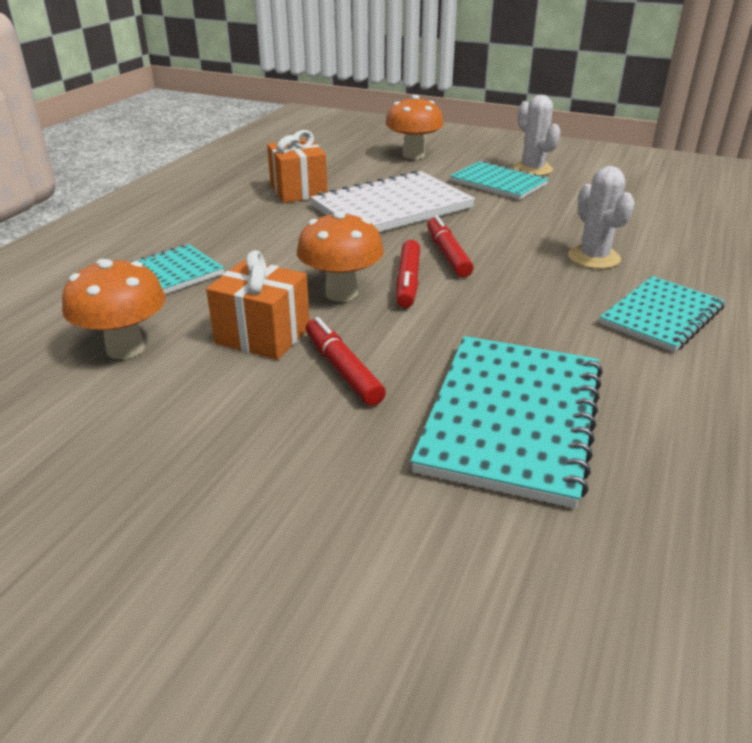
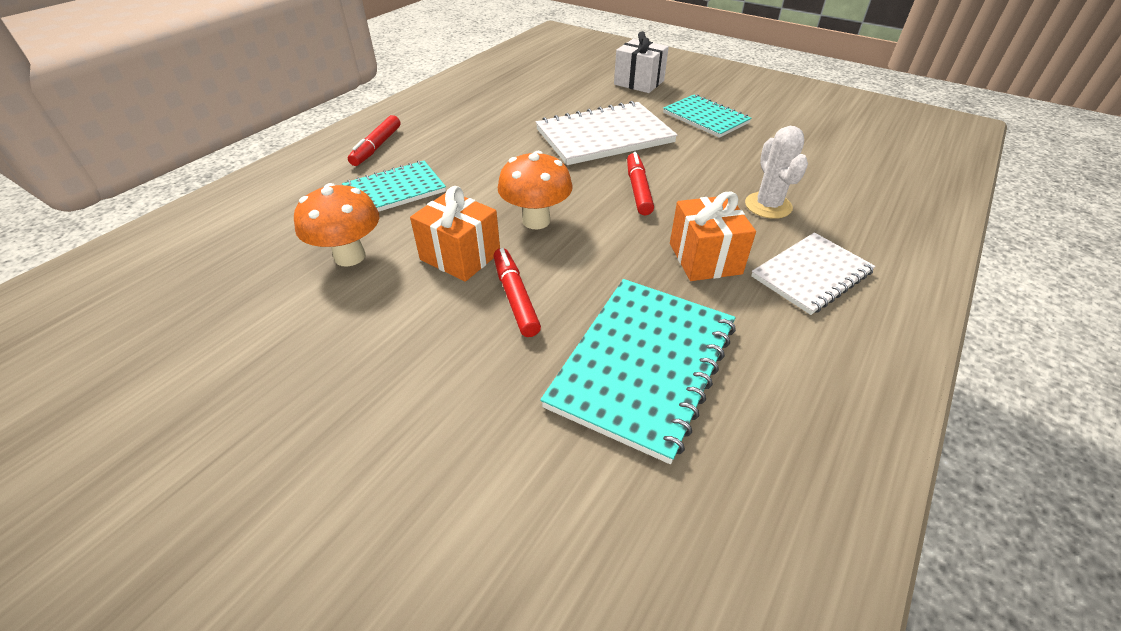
camera: 10 degrees right, 10 degrees up
orange gift [267,130,328,203] -> orange gift moved to [670,191,756,281]
orange mushroom [385,95,444,159] -> white gift [614,31,669,93]
red marker [396,240,420,308] -> red marker moved to [348,115,400,166]
white cactus [513,95,560,176] -> none
turquoise notebook [599,276,725,352] -> white notebook [751,232,875,315]

